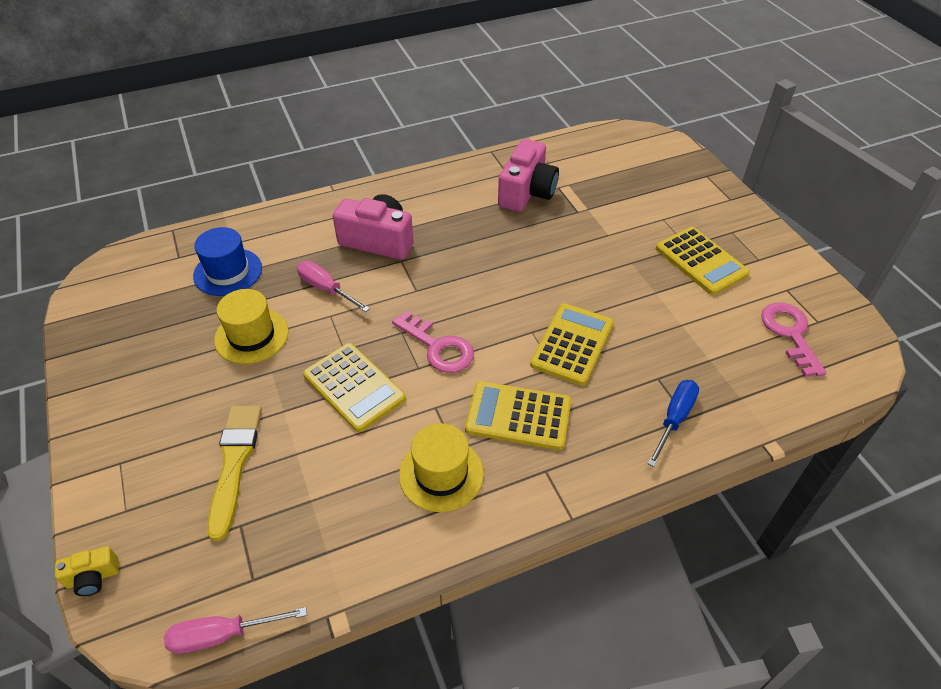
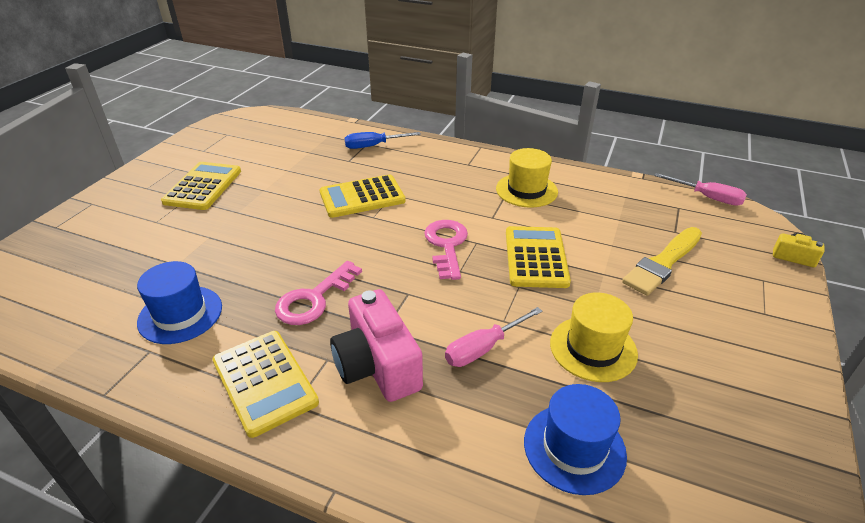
camera: 135 degrees left, 10 degrees down
pink screwdriver [297,261,370,312] -> pink screwdriver turned 60 degrees clockwise [445,307,543,367]
yellow calculator [465,381,571,450] -> yellow calculator moved to [212,331,319,438]
pink camera [498,139,559,212] -> blue hat [137,261,222,344]
pink key [761,303,826,377] -> pink key moved to [275,261,362,325]

